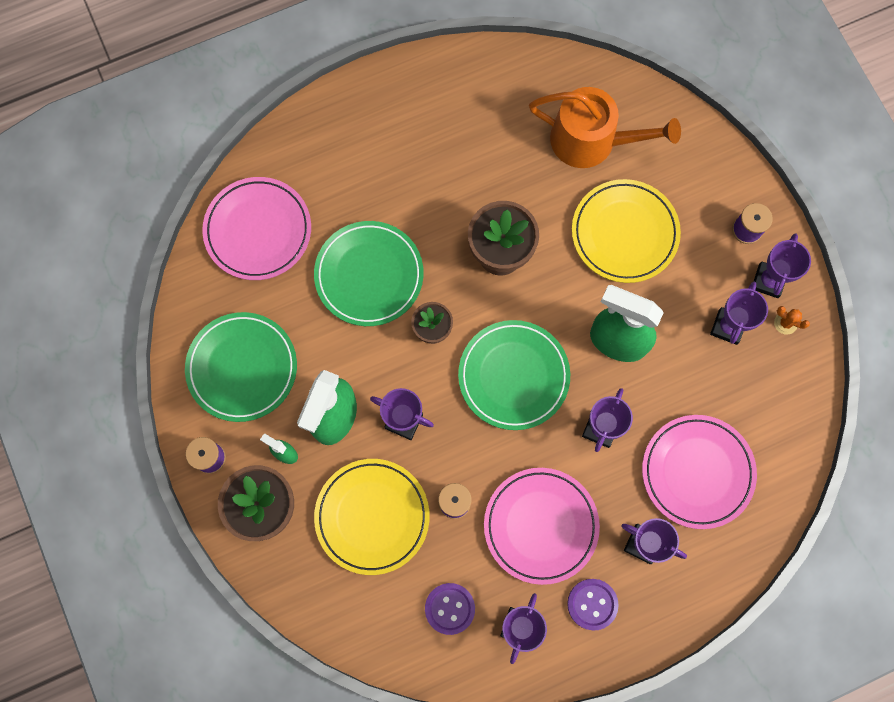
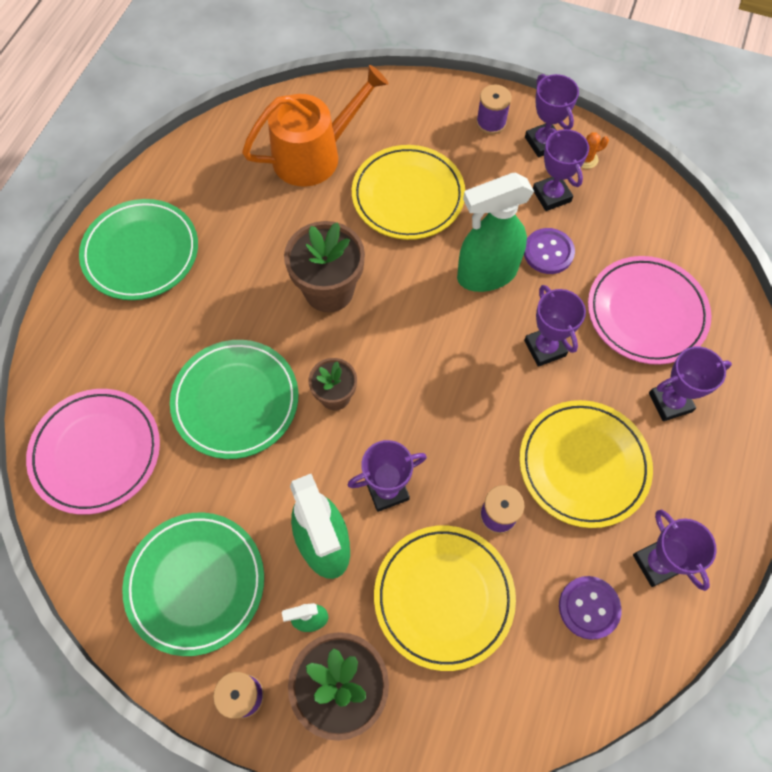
camera: 45 degrees left, 10 degrees down
green plate [458,320,570,430] -> green plate moved to [79,199,198,300]
pink plate [484,468,600,585] -> yellow plate [519,400,653,528]
purple button [567,579,619,630] -> purple button moved to [524,228,575,274]

